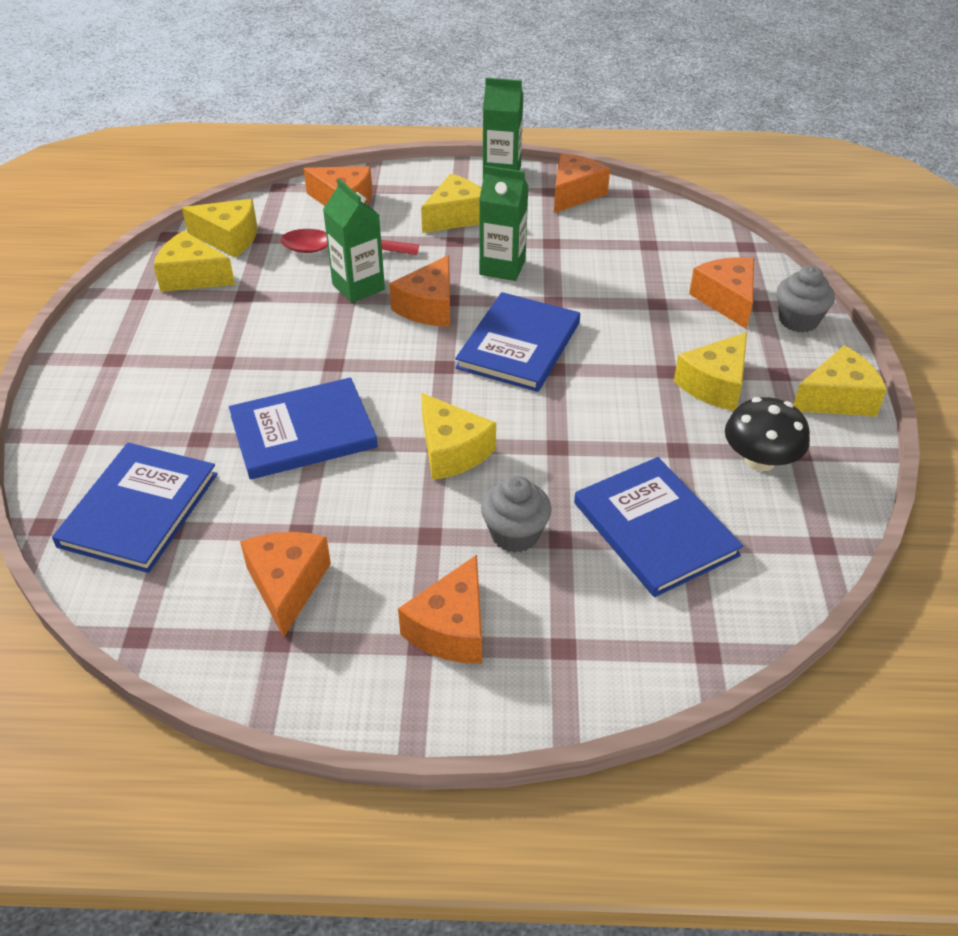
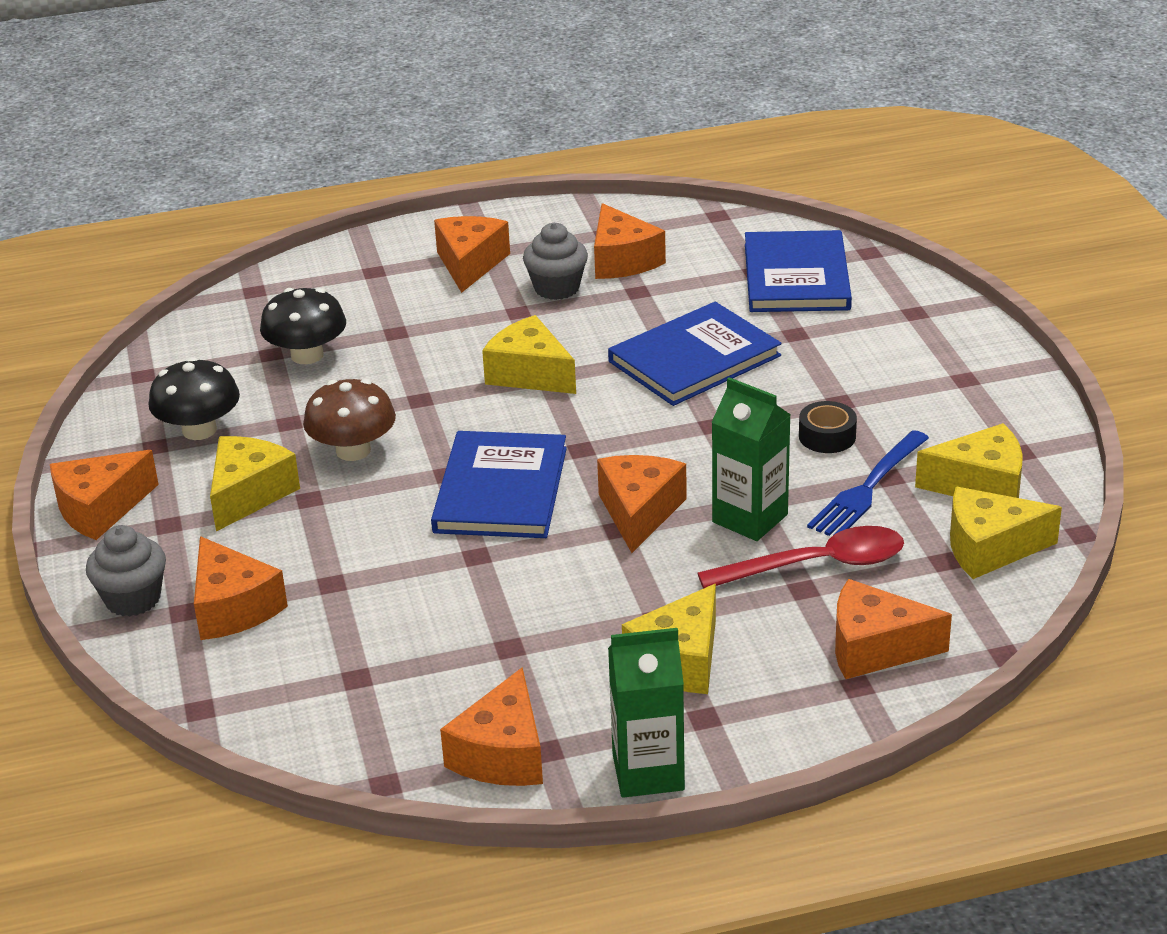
camera: 165 degrees right, 10 degrees down
green carton [479,166,528,281] -> none
grey cupcake [481,476,552,553] -> grey cupcake moved to [523,223,588,300]
blue book [574,457,743,597] -> black mushroom [260,288,346,364]
yellow cheese [793,345,887,417] -> orange cheese [50,450,159,540]
none -> brown mushroom [303,379,396,461]
none -> black tape [799,401,857,453]
none -> blue fork [807,430,929,536]

